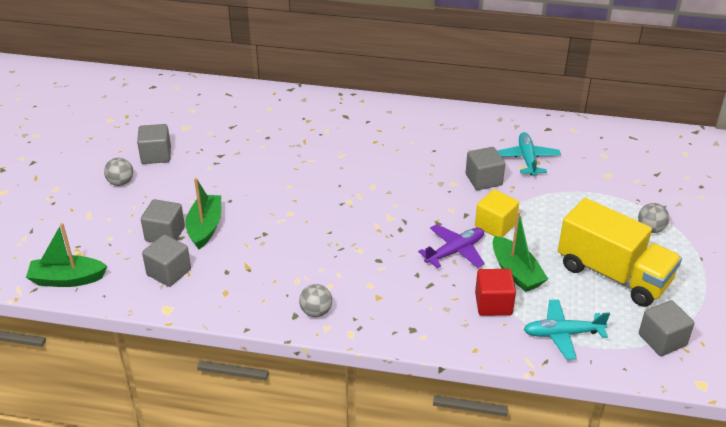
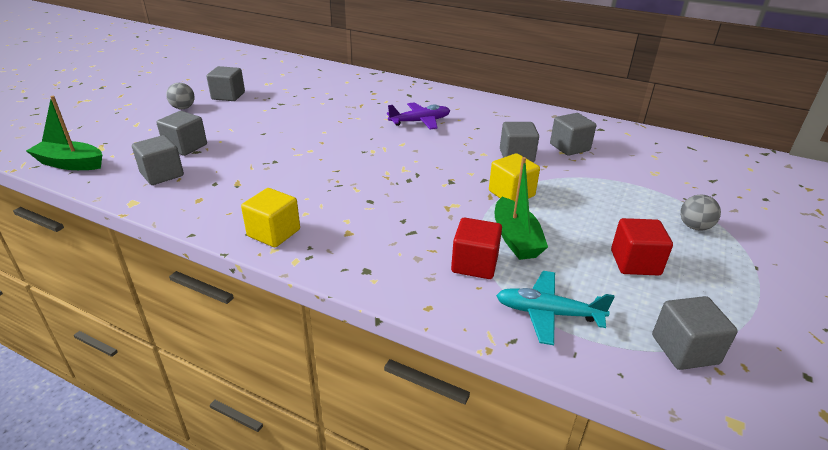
camera: 15 degrees right, 5 degrees down
green boat [186,178,221,249] -> none
grey ball [299,284,332,317] -> yellow cube [241,188,300,247]
purple plane [418,224,485,268] -> purple plane moved to [387,102,450,130]
turquoise plane [497,132,561,176] -> grey cube [550,113,596,156]
yellow truck [558,198,682,307] -> red cube [611,218,673,275]

